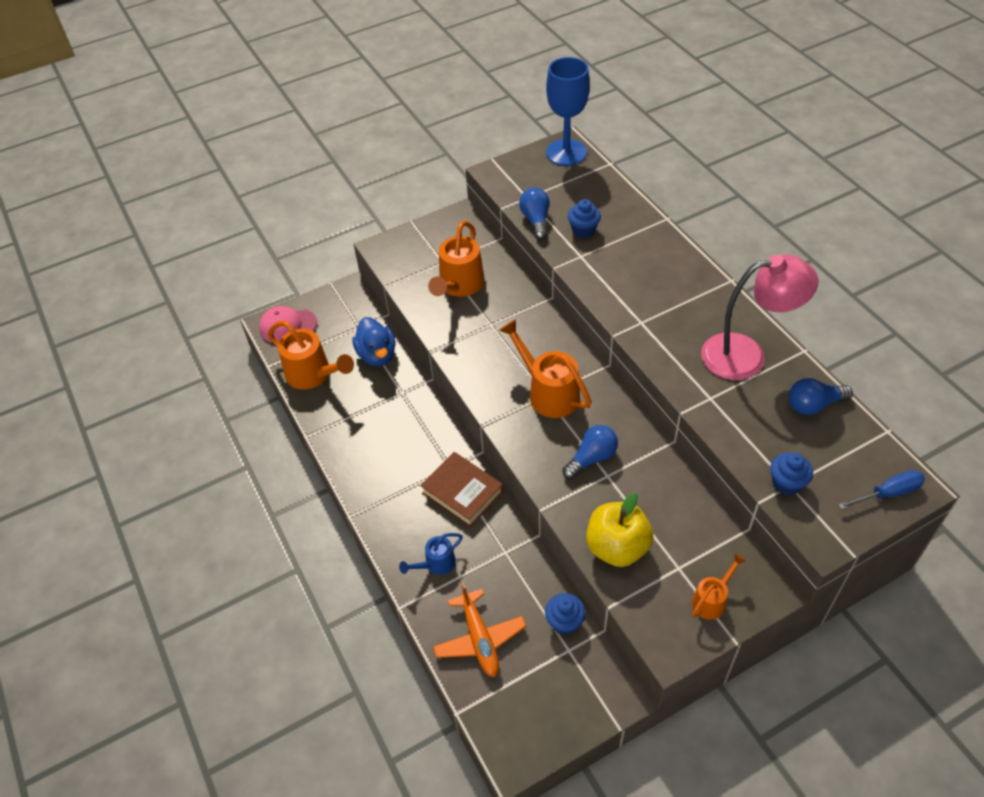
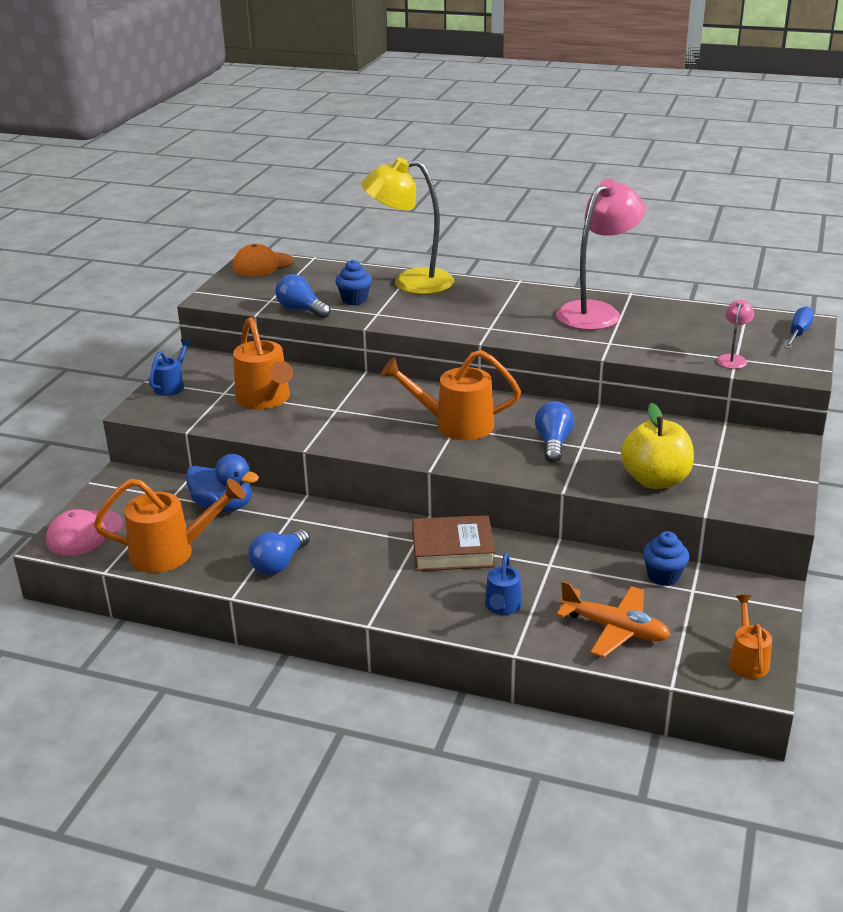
camera: 45 degrees left, 20 degrees down
blue goblet [546,57,590,166] -> orange cap [233,244,294,276]
orange watering can [692,553,746,620] -> orange watering can moved to [729,595,772,679]
blue cupcake [770,453,813,496] -> pink lamp [717,299,754,369]
blue light bulb [789,378,853,415] -> blue light bulb moved to [248,529,310,575]
none -> blue watering can [149,339,192,396]
none -> yellow lamp [362,157,454,294]

